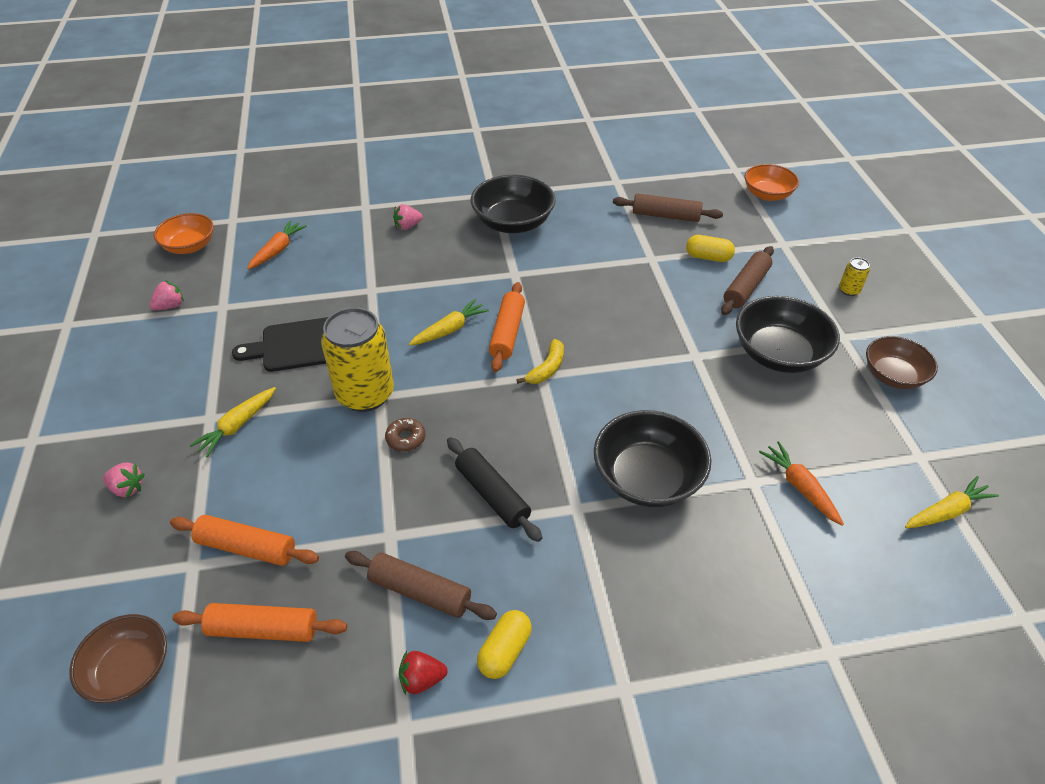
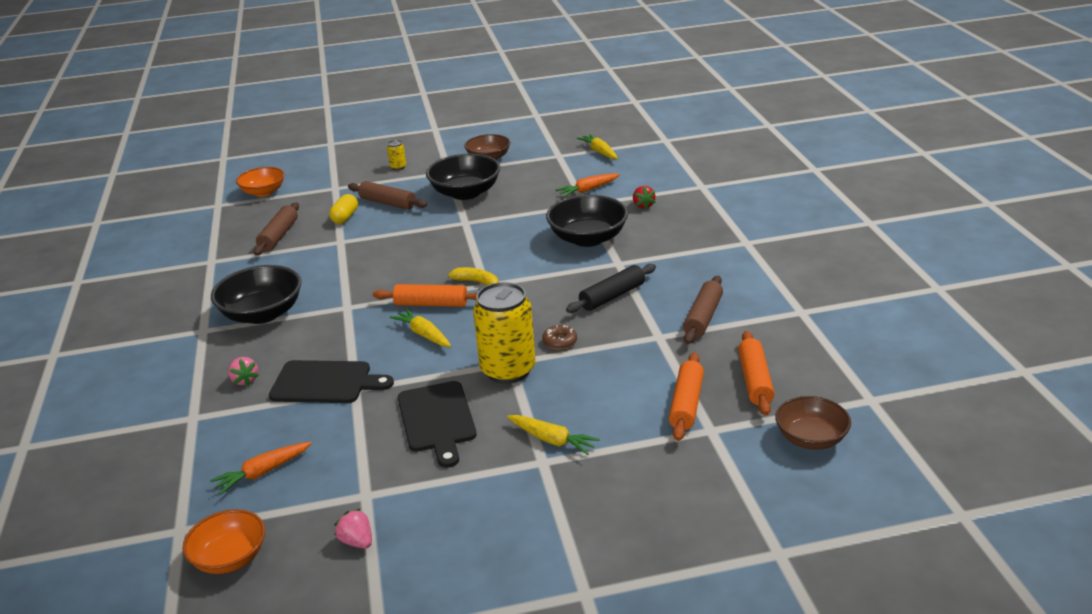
camera: 90 degrees left, 15 degrees down
pink strawberry [103,463,145,498] -> none
orange carrot [247,220,307,270] -> orange carrot turned 60 degrees counterclockwise [210,442,312,495]
red strawberry [399,651,448,695] -> red strawberry moved to [633,186,656,209]
yellow capsule [477,610,532,679] -> none
none -> black cutting board [269,360,394,403]

